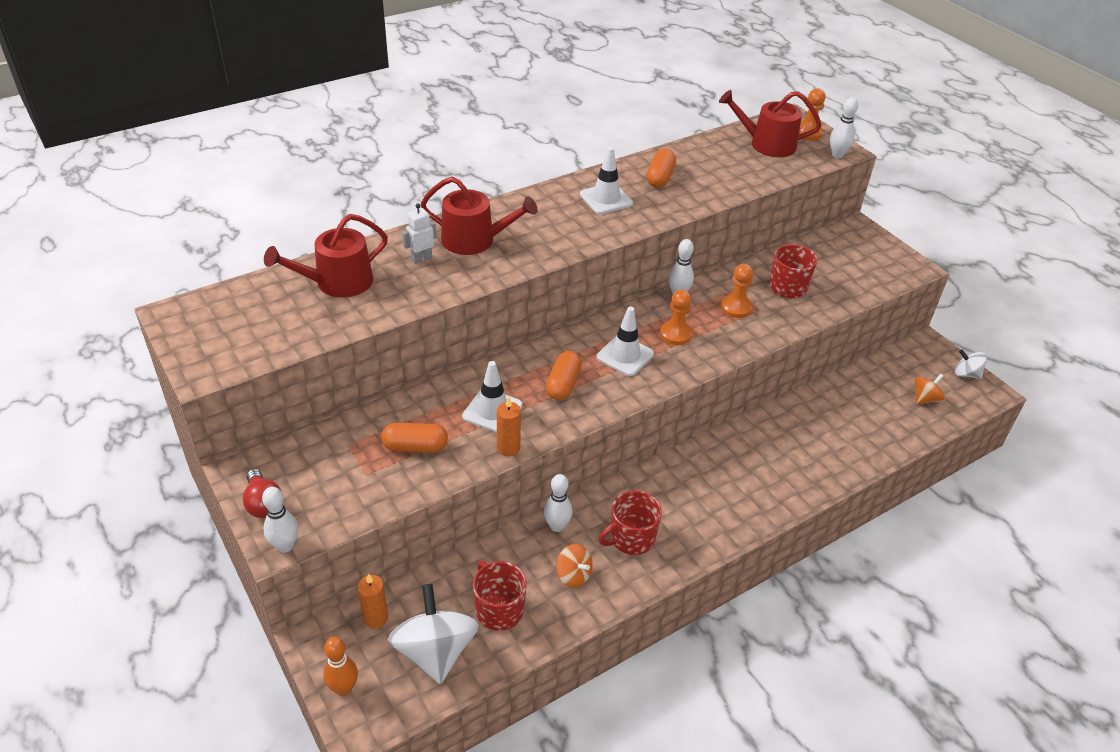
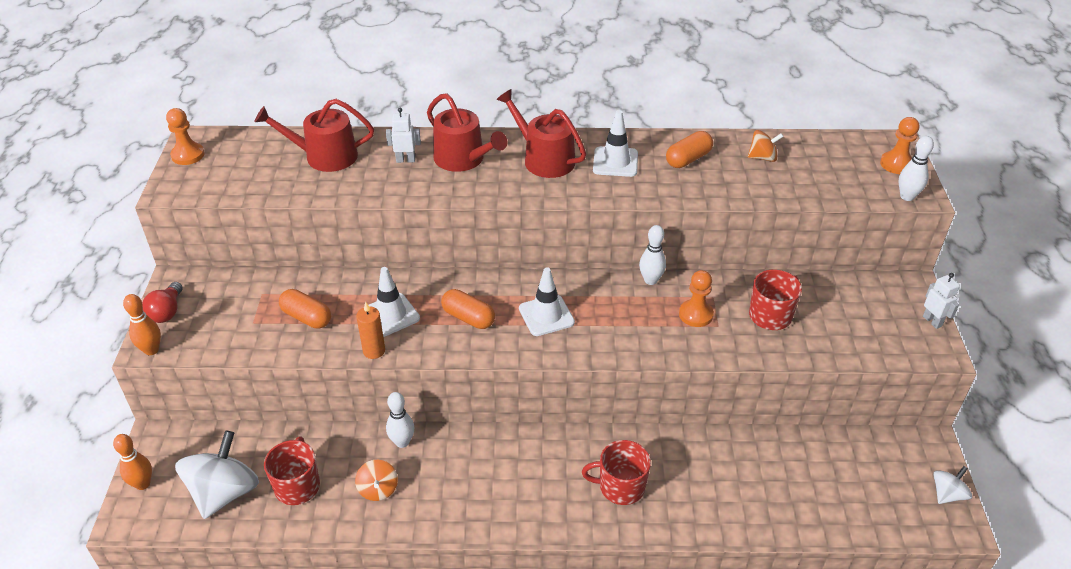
camera: 35 degrees right, 0 degrees up
white bowling pin [262,487,298,553] -> orange bowling pin [123,294,161,355]
orange candle [357,573,388,628] -> none
orange capsule [545,351,582,400] -> orange capsule turned 75 degrees clockwise [441,289,495,329]
red mug [599,491,662,555] -> red mug moved to [582,440,651,505]
orange pawn [660,289,693,345] -> orange pawn moved to [166,108,204,165]
red watering can [719,90,821,157] -> red watering can moved to [496,89,586,178]
orange spinning top [914,374,945,404] -> orange spinning top moved to [748,130,784,162]
white spinning top [955,349,987,379] -> white spinning top turned 75 degrees clockwise [933,466,972,504]
none -> white robot [923,273,960,329]

